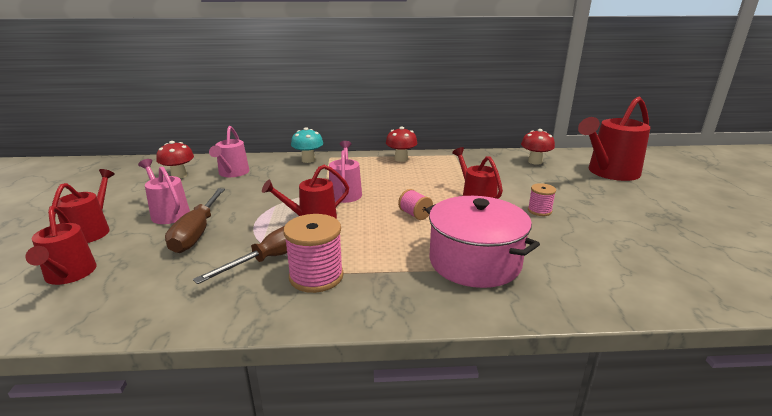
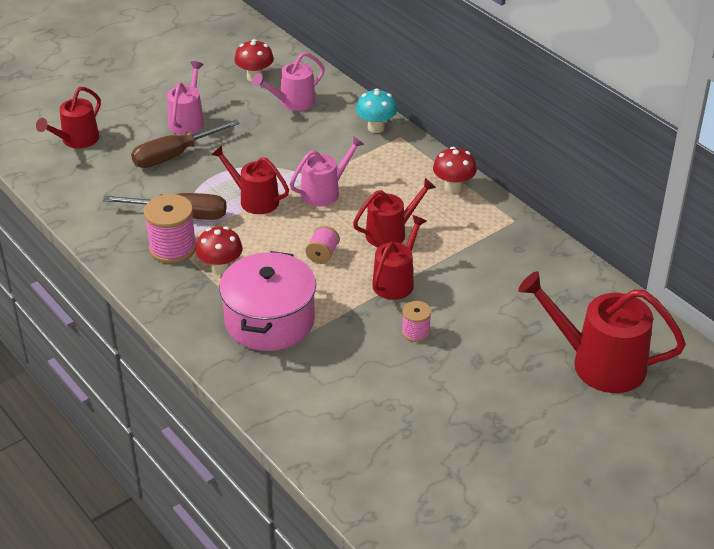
camera: 55 degrees right, 15 degrees up
red watering can [52,169,115,243] -> red watering can moved to [353,178,436,247]
red mushroom [521,129,555,165] -> red mushroom moved to [196,226,243,275]

